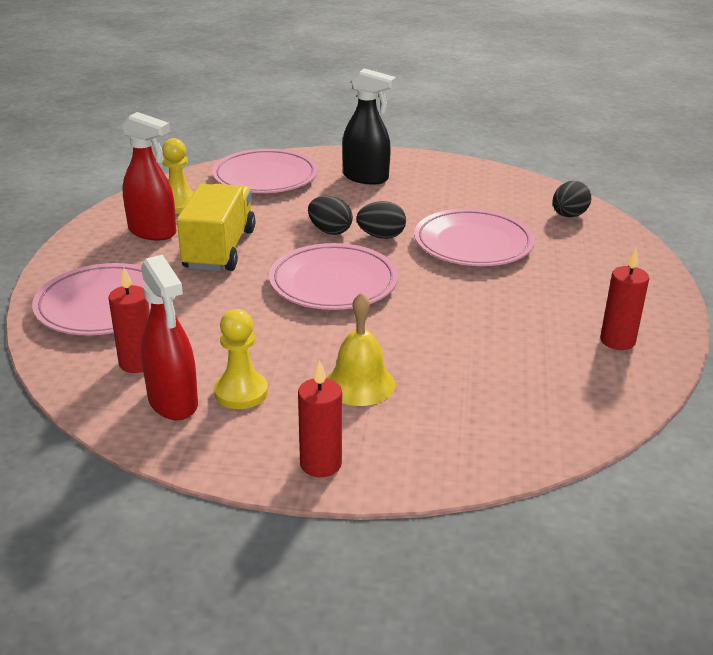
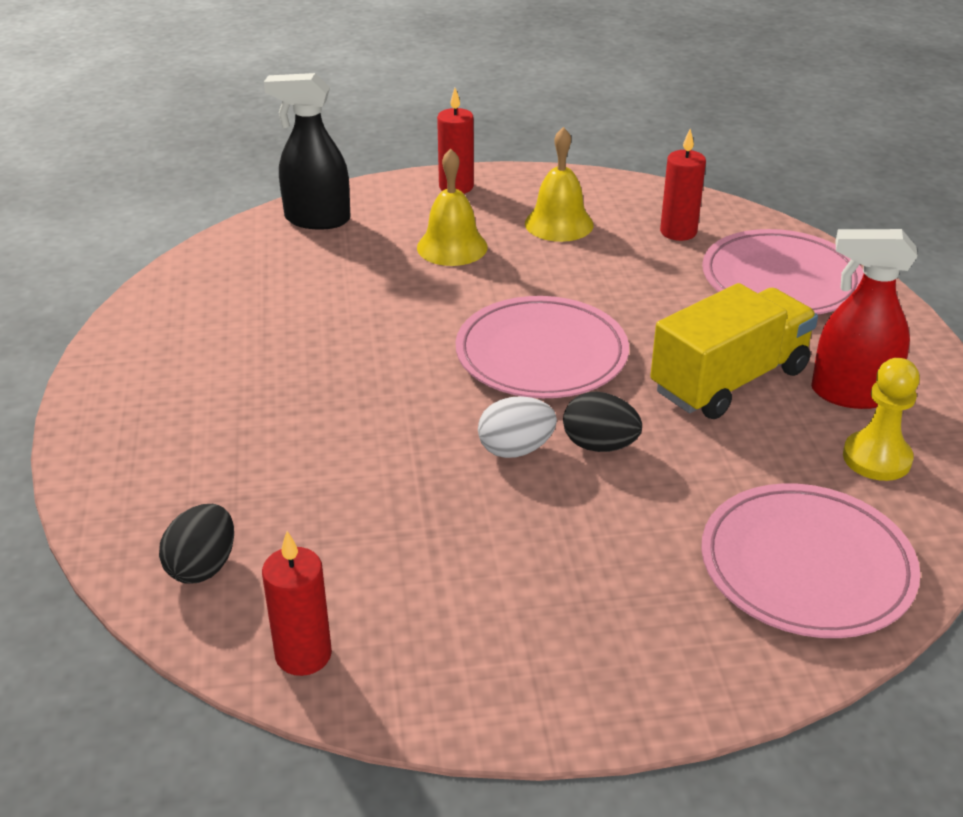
camera: 165 degrees right, 5 degrees up
red spray bottle [141,255,198,420] -> none
yellow truck [177,184,255,271] -> yellow truck turned 120 degrees counterclockwise [650,283,818,419]
yellow pawn [214,309,268,409] -> yellow bell [525,127,594,242]
black spray bottle [342,68,396,185] -> black spray bottle moved to [264,73,350,230]
black egg [356,201,406,239] -> white egg [478,396,557,458]
pink plate [414,208,535,266] -> none
red candle [600,249,649,350] -> red candle moved to [262,531,332,676]

